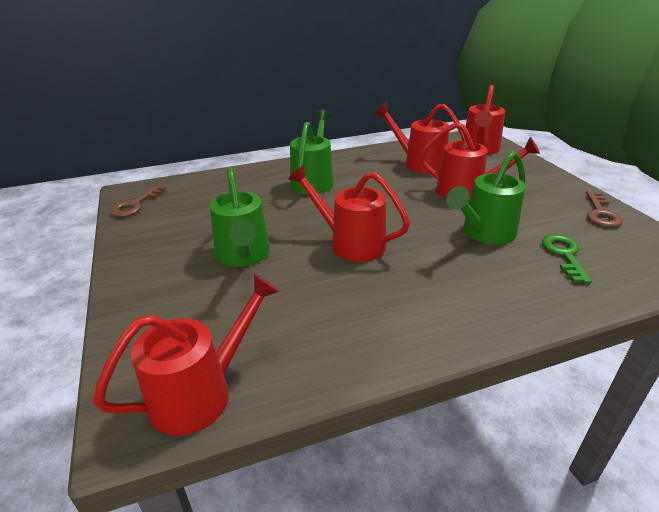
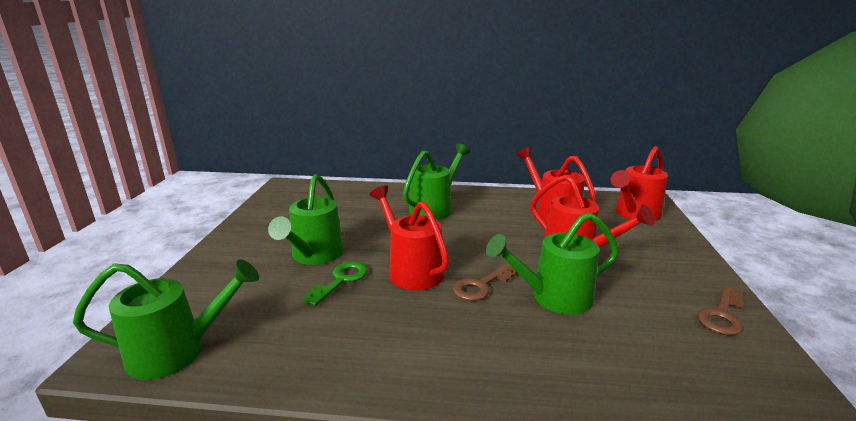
camera: 25 degrees right, 10 degrees down
red watering can [93,274,280,436] -> green watering can [73,259,259,380]
brown key [110,185,166,217] -> brown key moved to [453,264,518,301]
green key [542,234,592,284] -> green key moved to [303,261,368,306]

